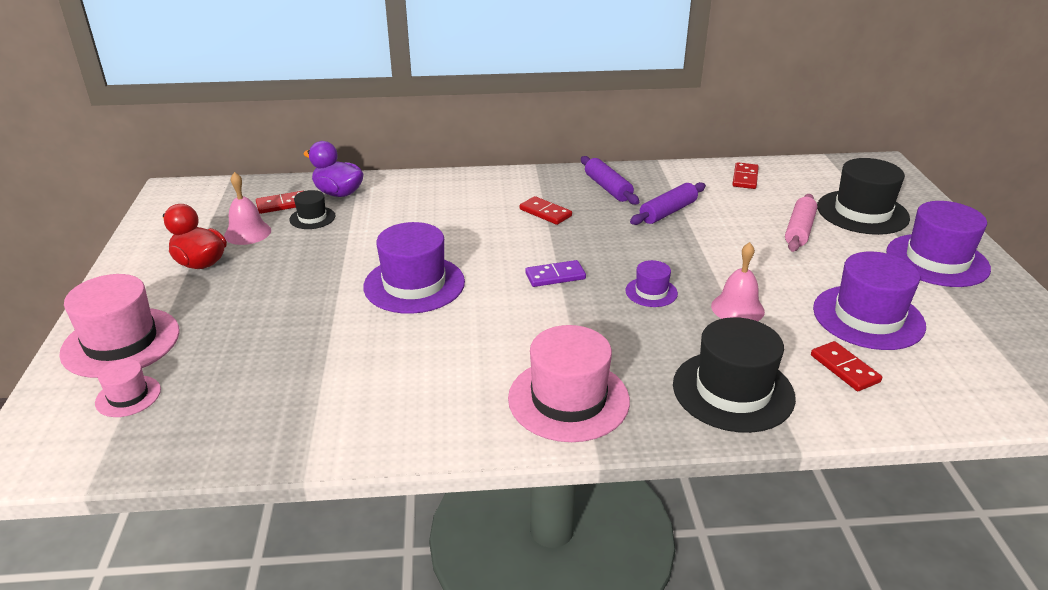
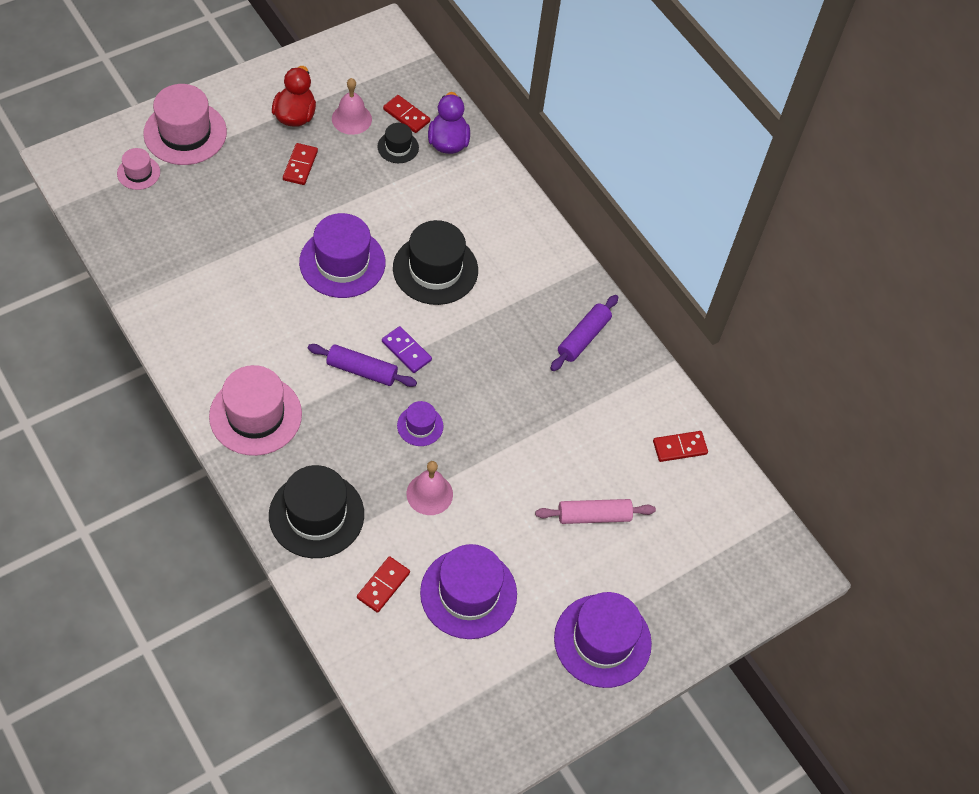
camera: 55 degrees right, 25 degrees up
red domino [520,196,572,225] -> red domino moved to [283,143,318,185]
purple rolling pin [630,182,706,225] -> purple rolling pin moved to [307,344,417,387]
black hat [817,158,910,235] -> black hat moved to [393,220,478,305]

